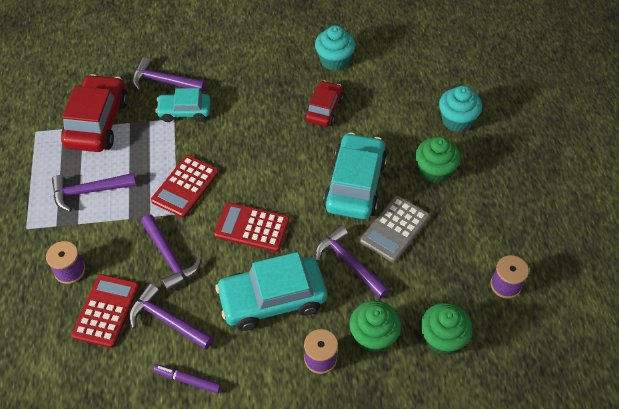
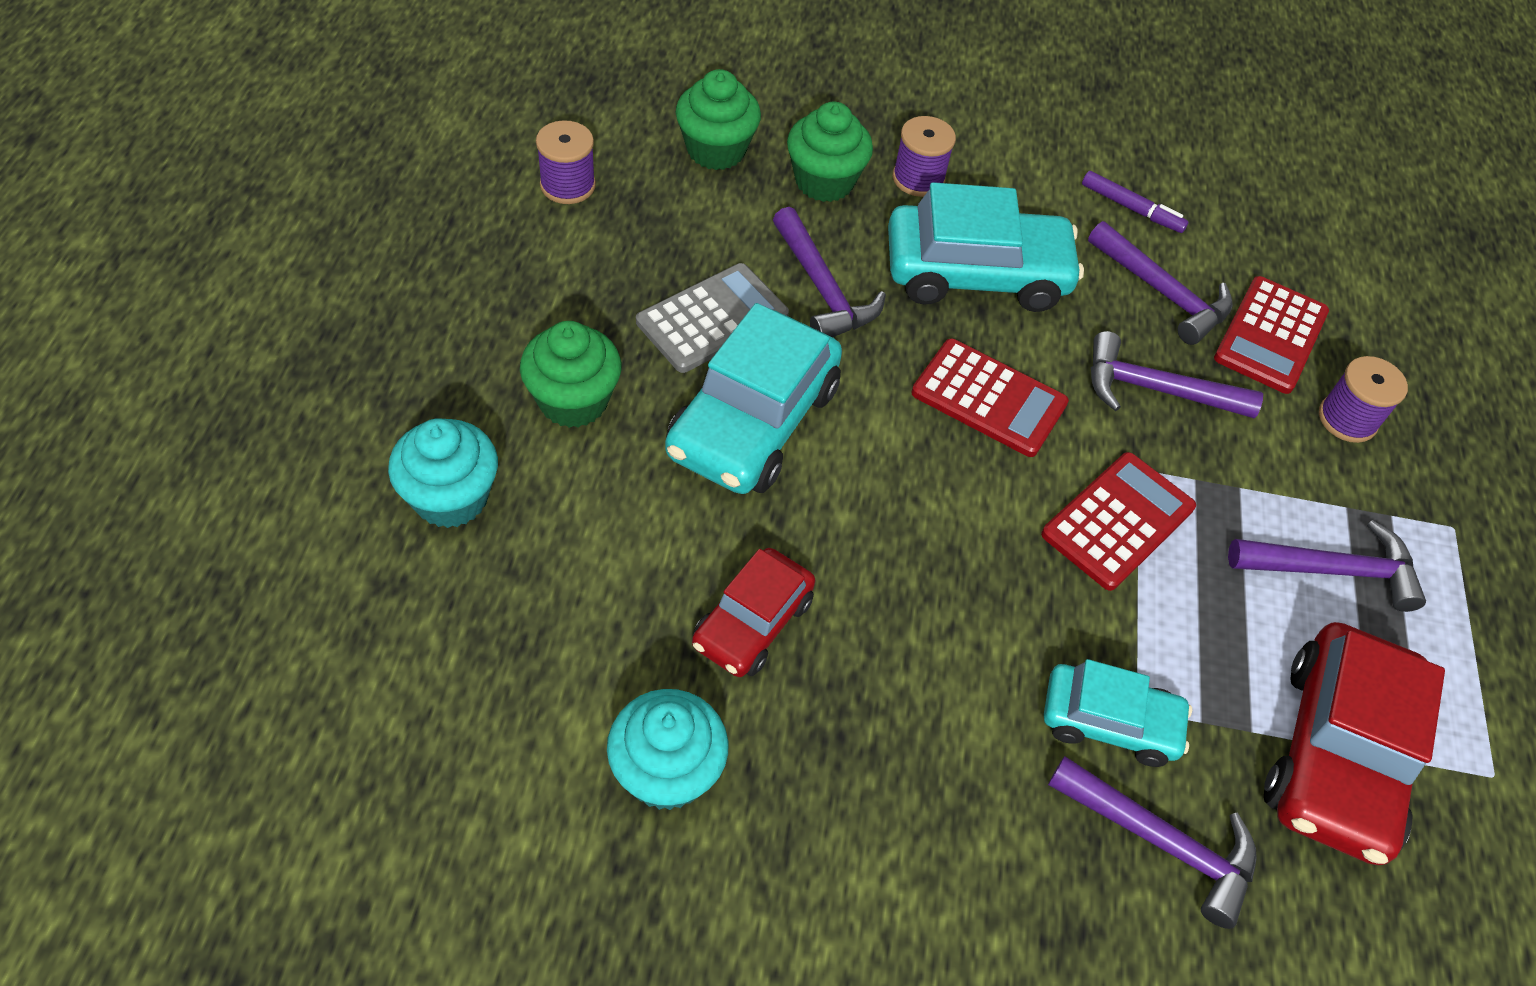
camera: 170 degrees left, 0 degrees up
purple hammer [141,214,202,291] -> purple hammer turned 60 degrees counterclockwise [1091,331,1263,418]

